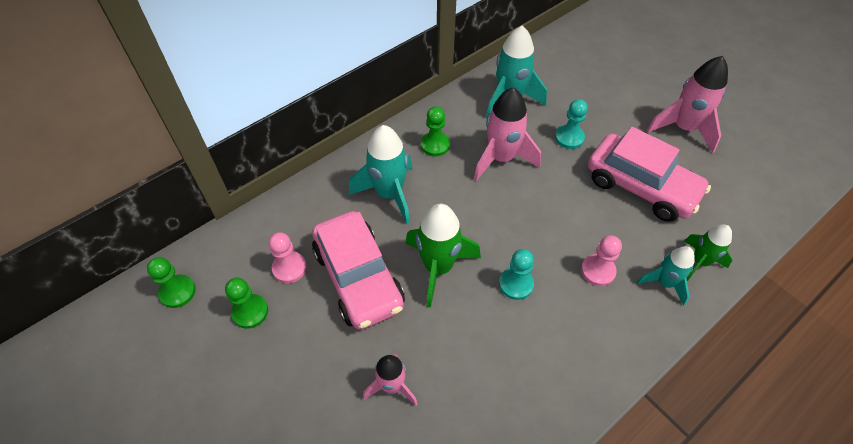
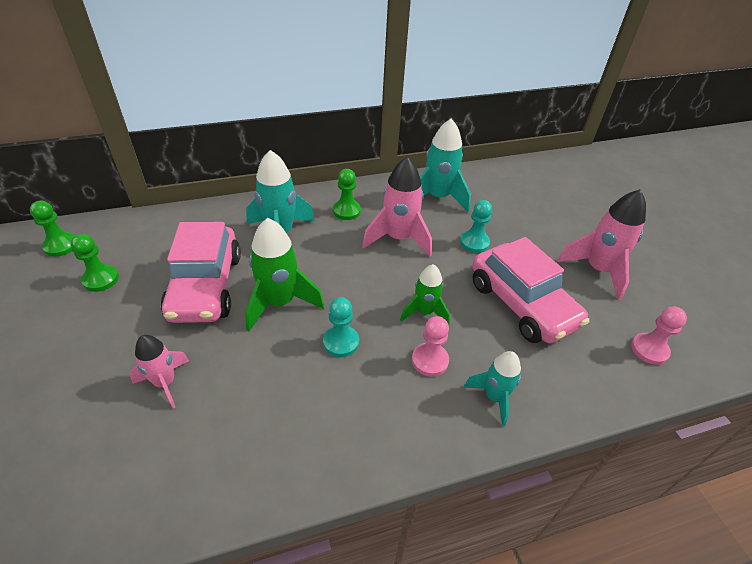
camera: 20 degrees right, 10 degrees down
pink pawn [269,232,307,283] -> pink pawn moved to [631,307,687,365]
green rocket [684,225,732,281] -> green rocket moved to [400,264,450,325]

